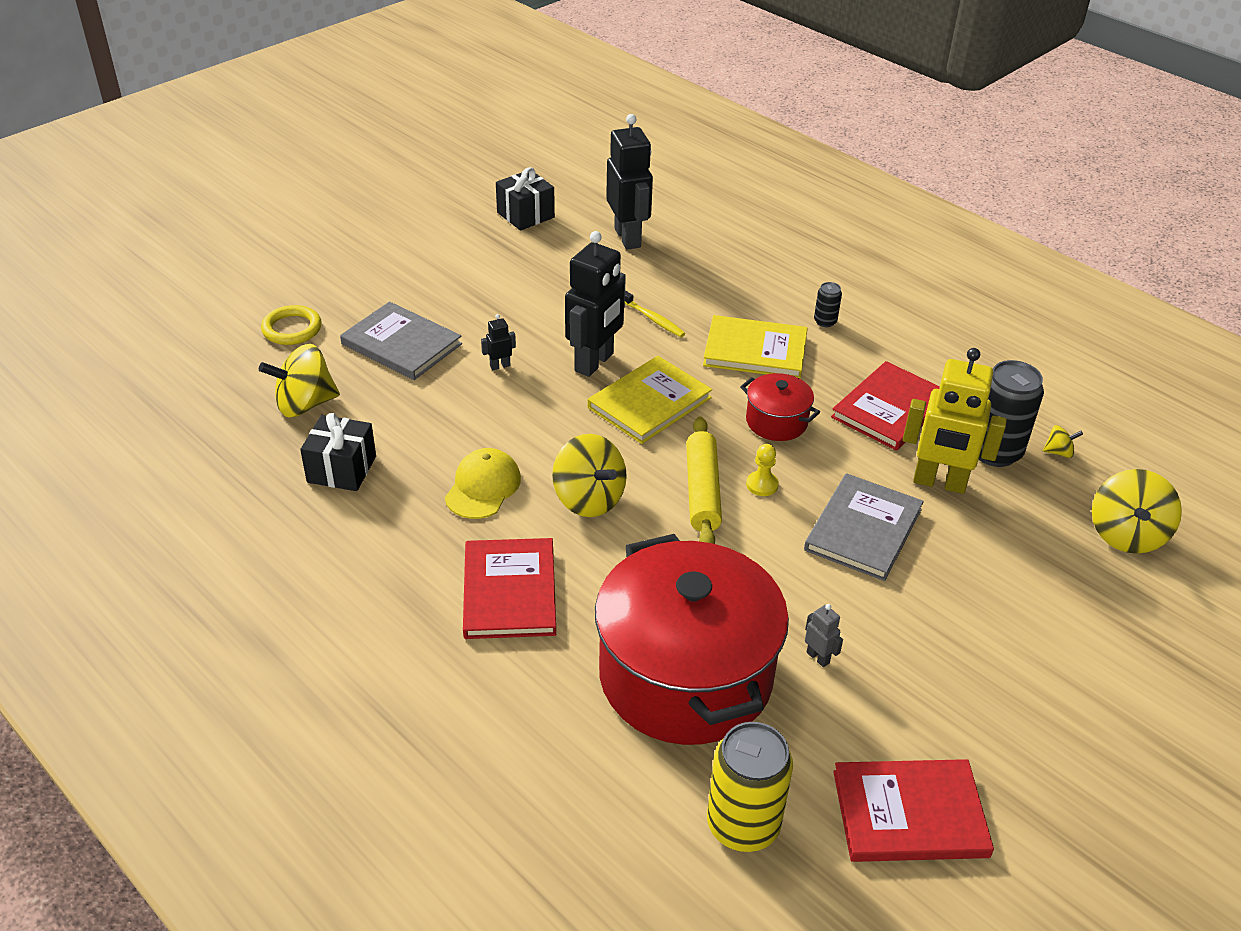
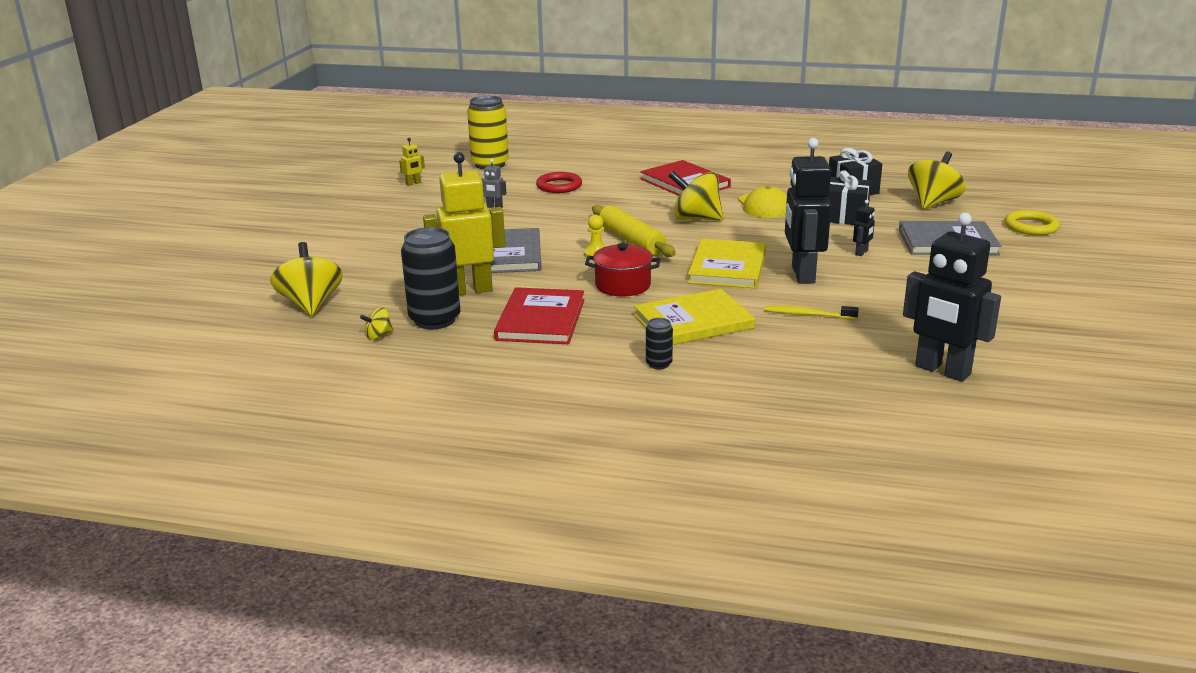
camera: 150 degrees right, 15 degrees down
black gift [496,167,555,231] -> black gift moved to [828,170,871,225]
red pot [595,534,789,745] -> red ring [536,172,582,193]
red book [833,759,994,862] -> yellow robot [399,138,425,186]

